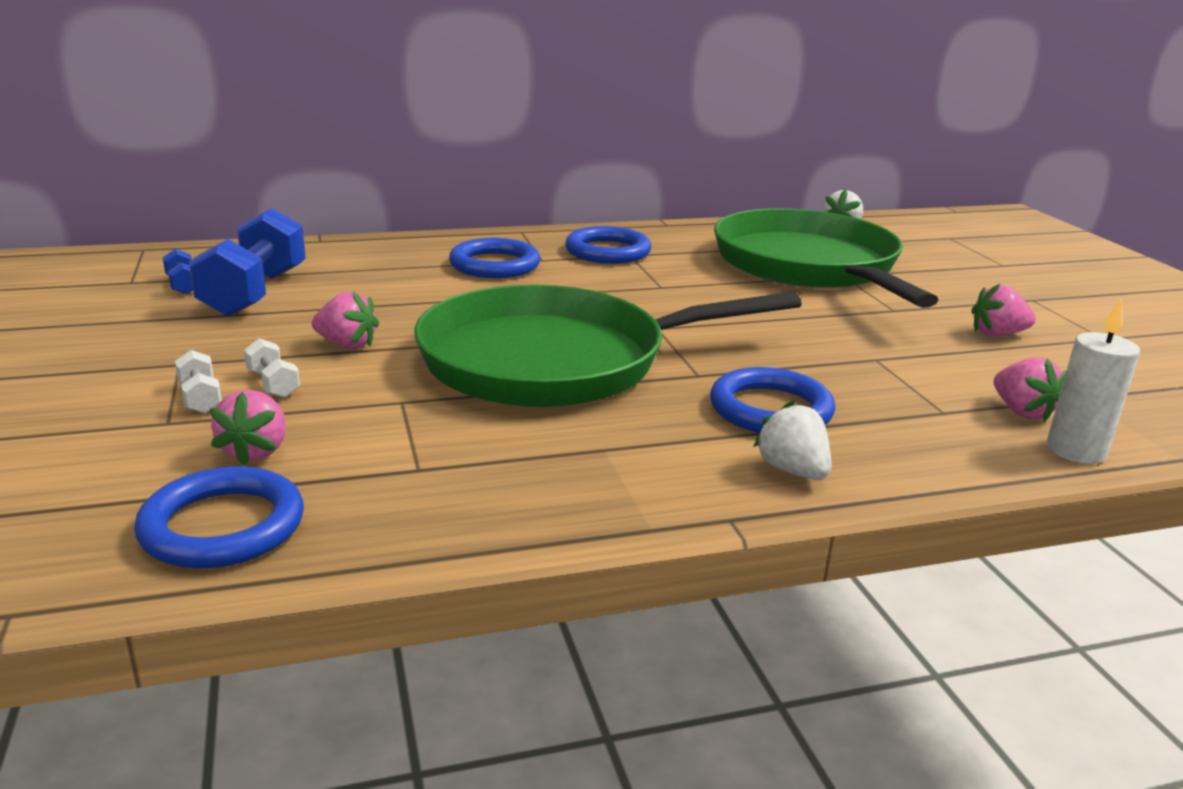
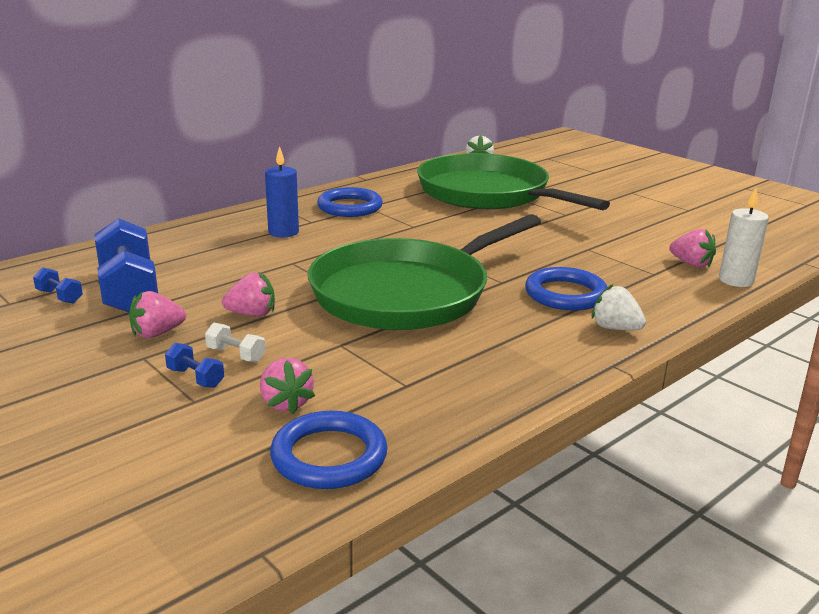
camera: 25 degrees left, 0 degrees up
white dumbbell [175,350,222,414] -> blue dumbbell [165,343,224,388]
blue ring [449,238,540,278] -> blue candle [265,146,299,238]
pink strawberry [971,284,1036,337] -> pink strawberry moved to [129,291,186,338]

